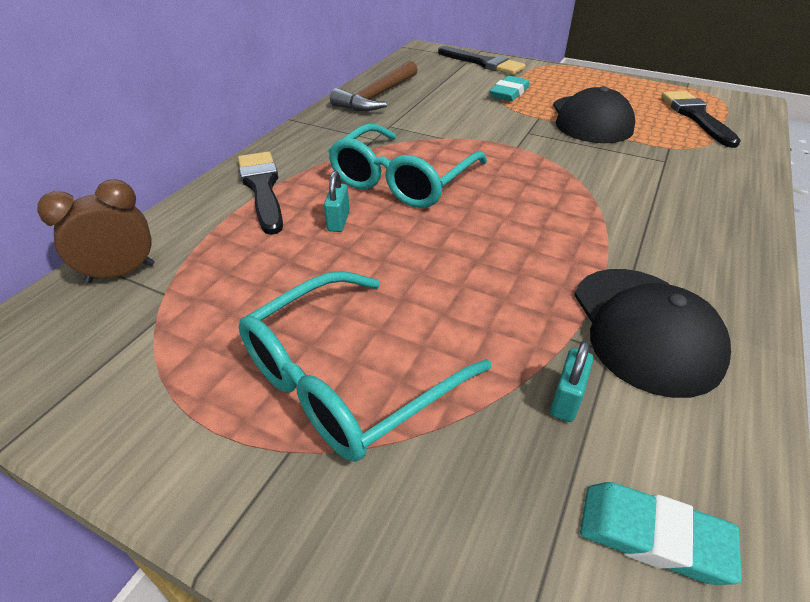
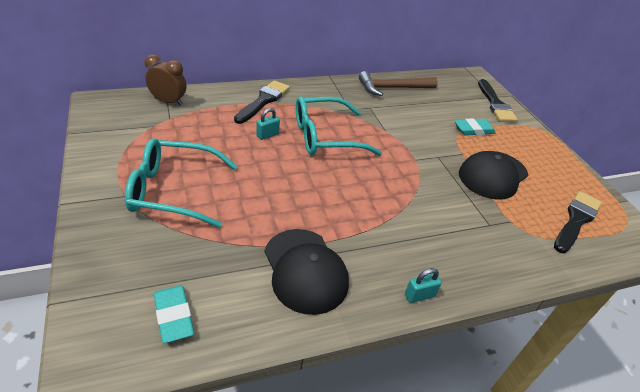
camera: 40 degrees right, 0 degrees up
turquoise padlock [550,340,593,422] -> turquoise padlock moved to [405,268,442,303]
black cap [574,269,731,398] -> black cap turned 60 degrees counterclockwise [264,229,349,315]

